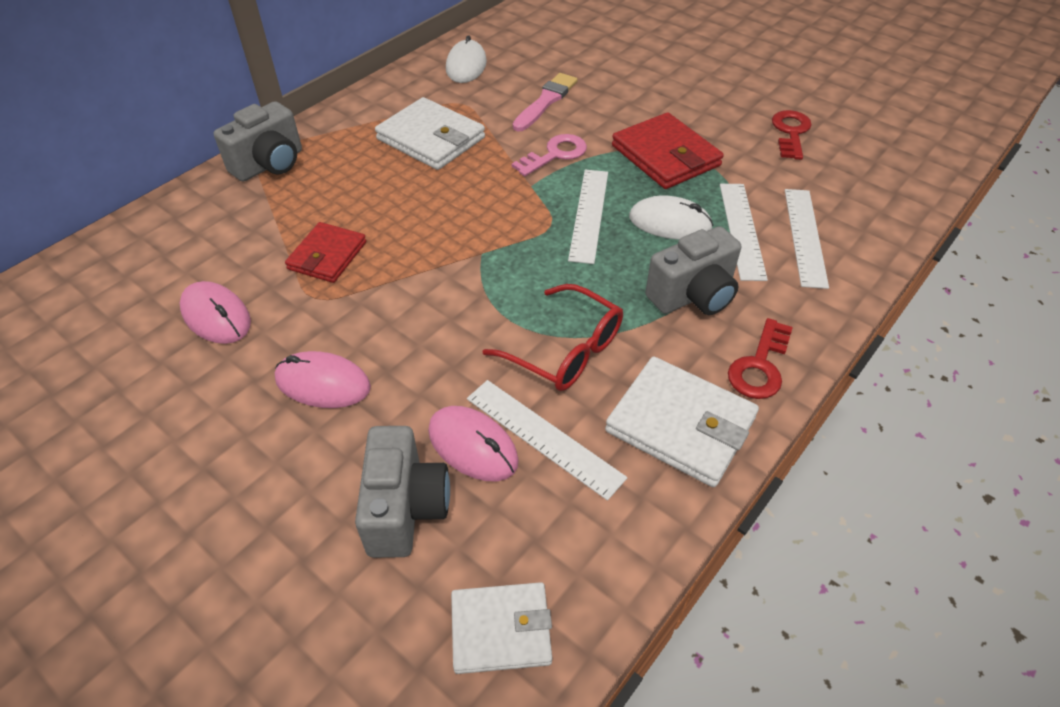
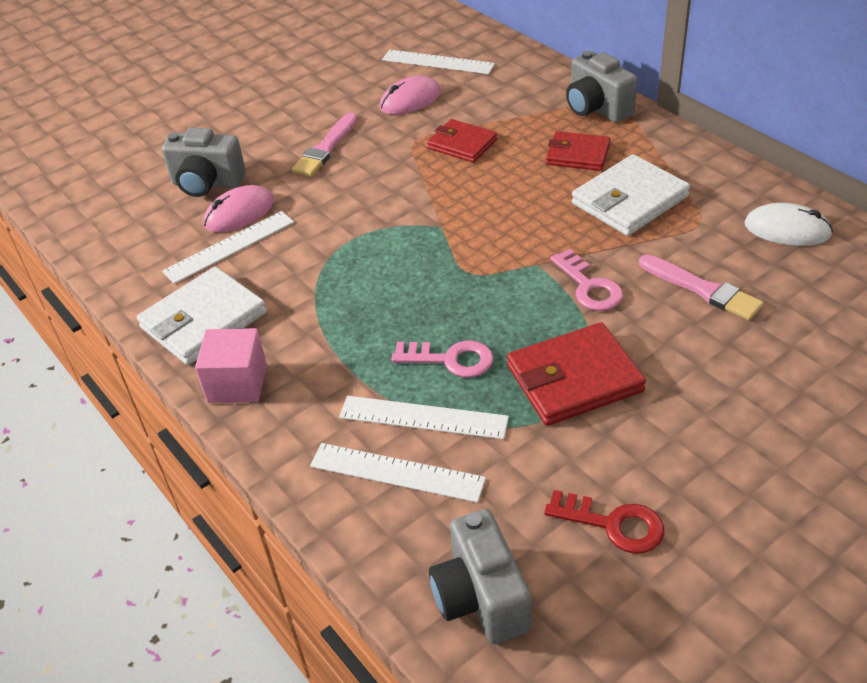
camera: 105 degrees right, 5 degrees down
pink mouse [275,351,371,408] -> pink brush [292,113,357,177]
white wallet [451,582,552,674] -> none
red glasses [483,284,623,391] -> none
white ruler [568,169,608,264] -> white ruler moved to [382,50,495,74]
white mouse [629,195,713,240] -> pink key [391,341,493,378]
grey camera [645,226,741,315] -> grey camera moved to [429,509,531,644]
red key [728,318,793,399] -> pink cube [195,328,267,403]
none -> red wallet [546,131,610,171]

